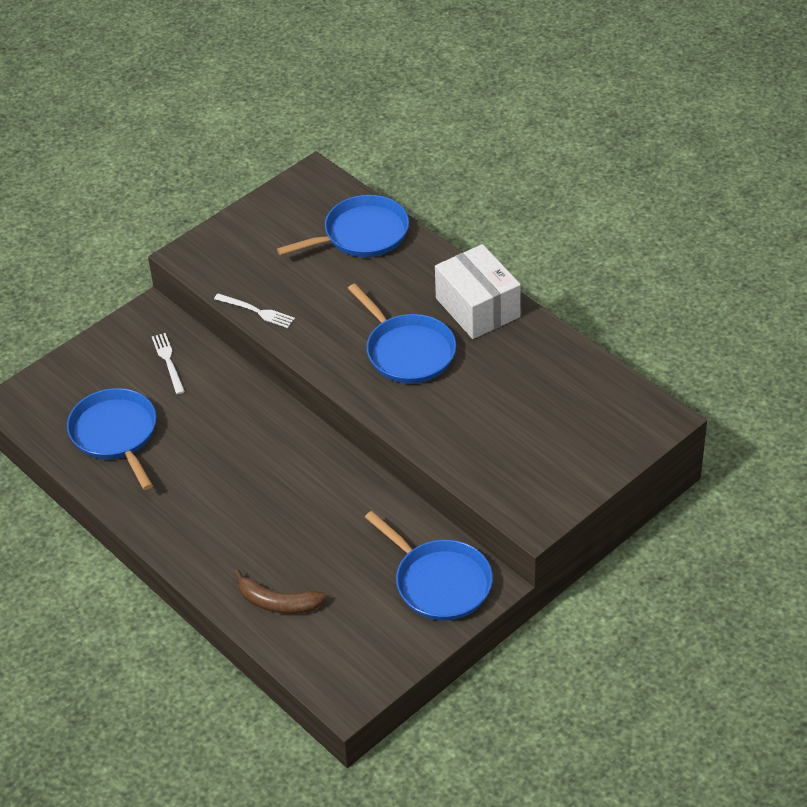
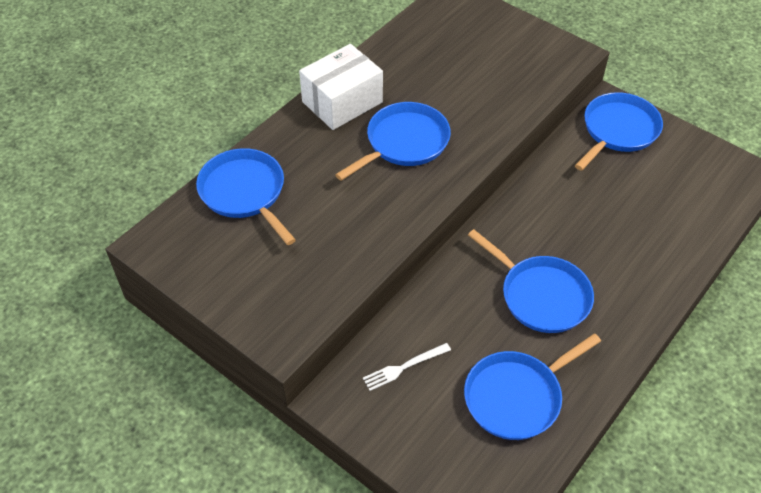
camera: 100 degrees left, 5 degrees up
white fork [214,293,295,328] -> none
brown banana [234,569,326,614] -> none
none -> blue pan [468,229,594,333]

